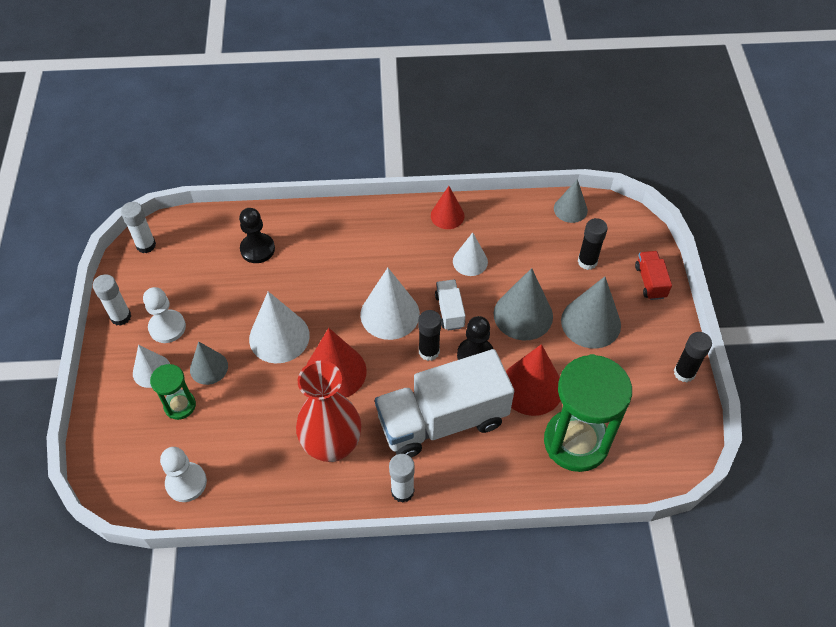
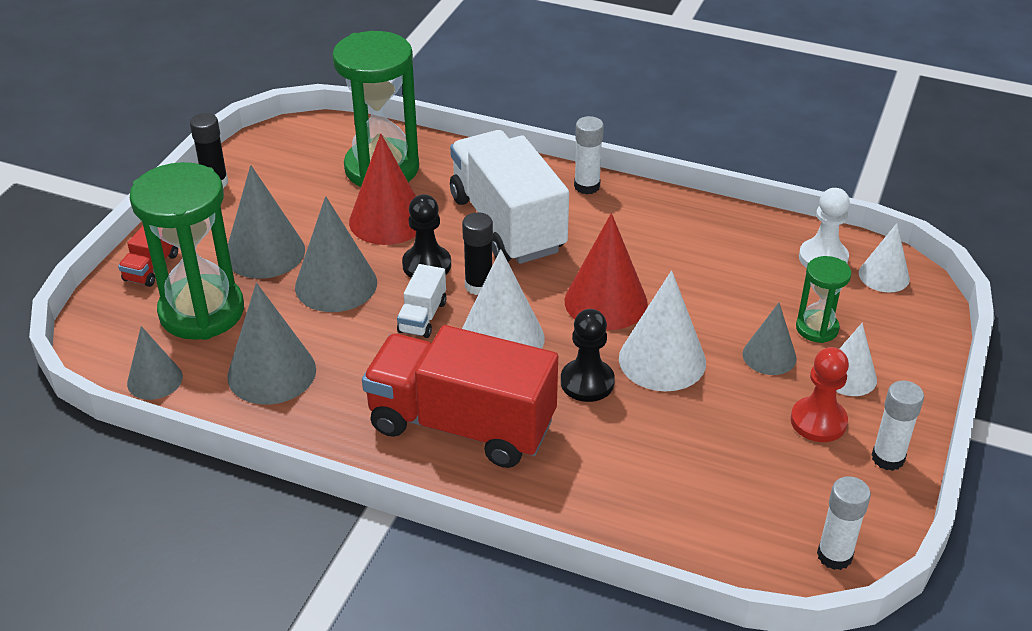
camera: 155 degrees left, 15 degrees down
white pawn [143,287,186,343] -> red pawn [791,347,849,442]
black pawn [239,208,275,263] -> black pawn moved to [561,309,615,402]
red vase [296,361,361,462] -> none
white truck [375,349,514,458] -> white truck turned 120 degrees counterclockwise [450,130,569,264]
red cone [431,186,465,229] -> none
white cone [453,232,488,276] -> white cone moved to [859,223,910,292]
black glue stick [578,218,608,270] -> green hourglass [130,162,244,340]
none -> grey cone [227,283,316,405]
none -> red truck [362,325,558,468]

